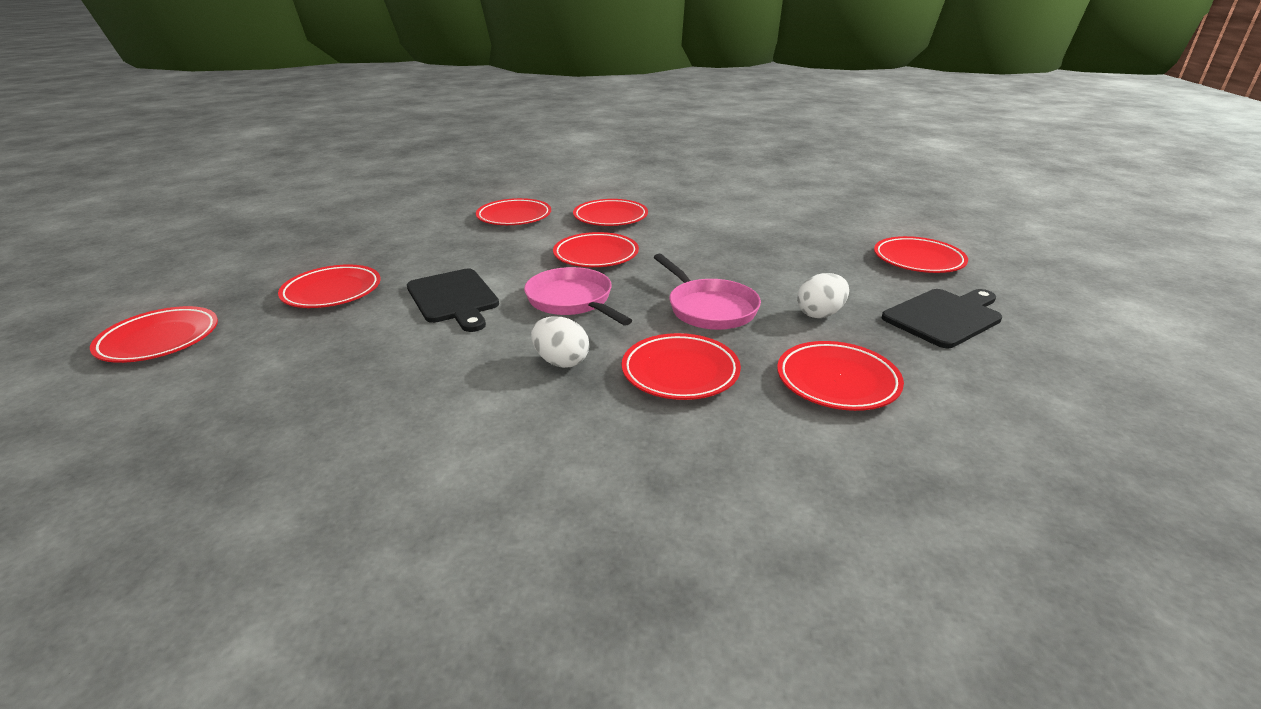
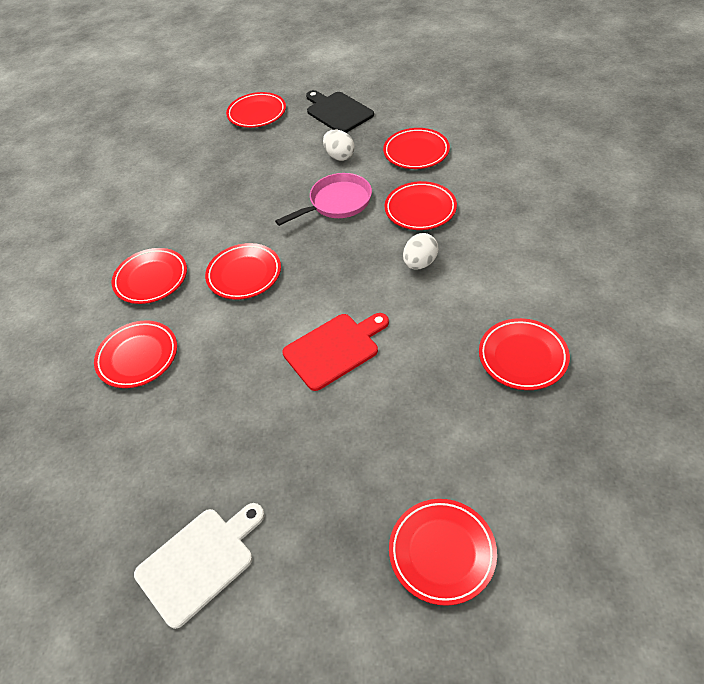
camera: 90 degrees left, 20 degrees up
red plate [278,264,381,308] -> red plate moved to [479,318,570,390]
black cutting board [407,269,499,332] -> red cutting board [282,313,389,391]
pink pan [524,267,633,326] -> none
none -> white cutting board [134,503,265,629]

